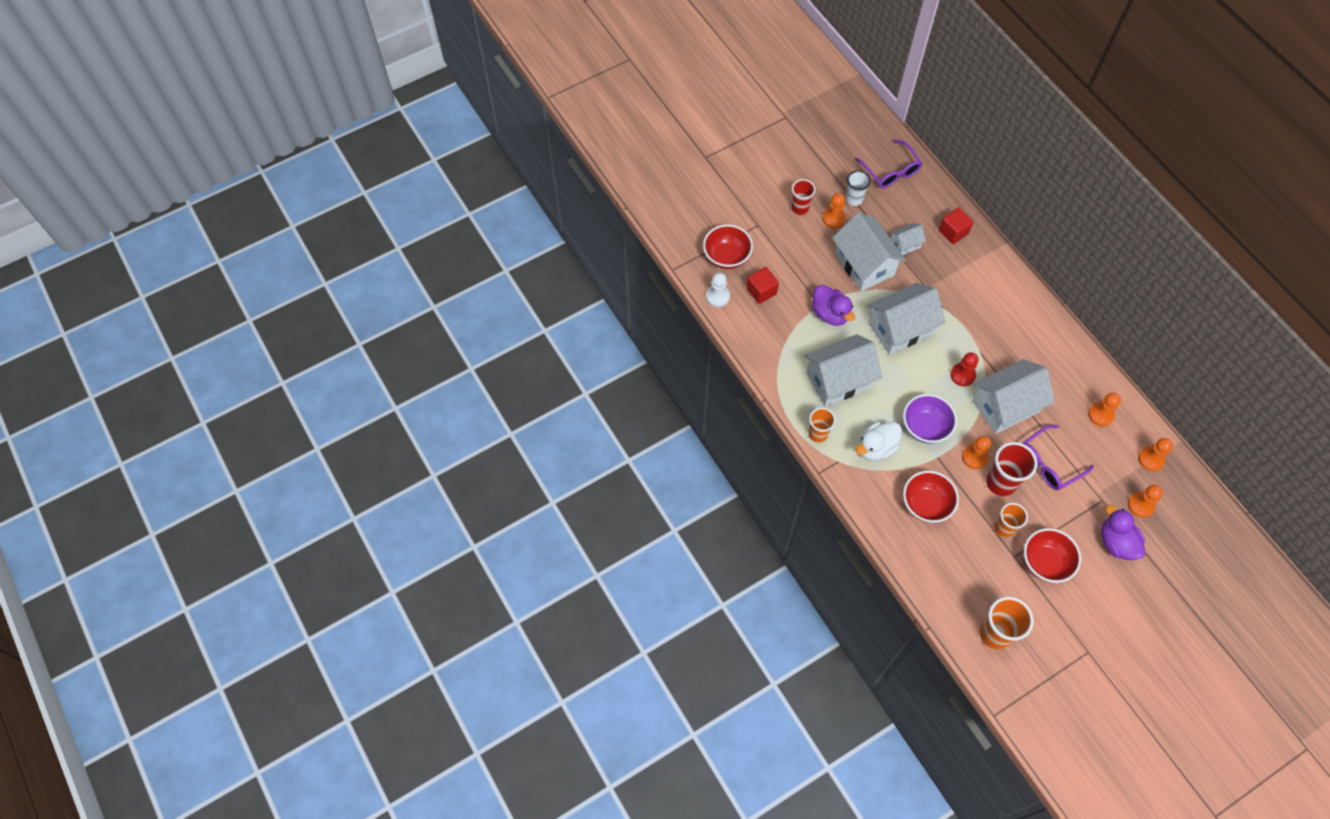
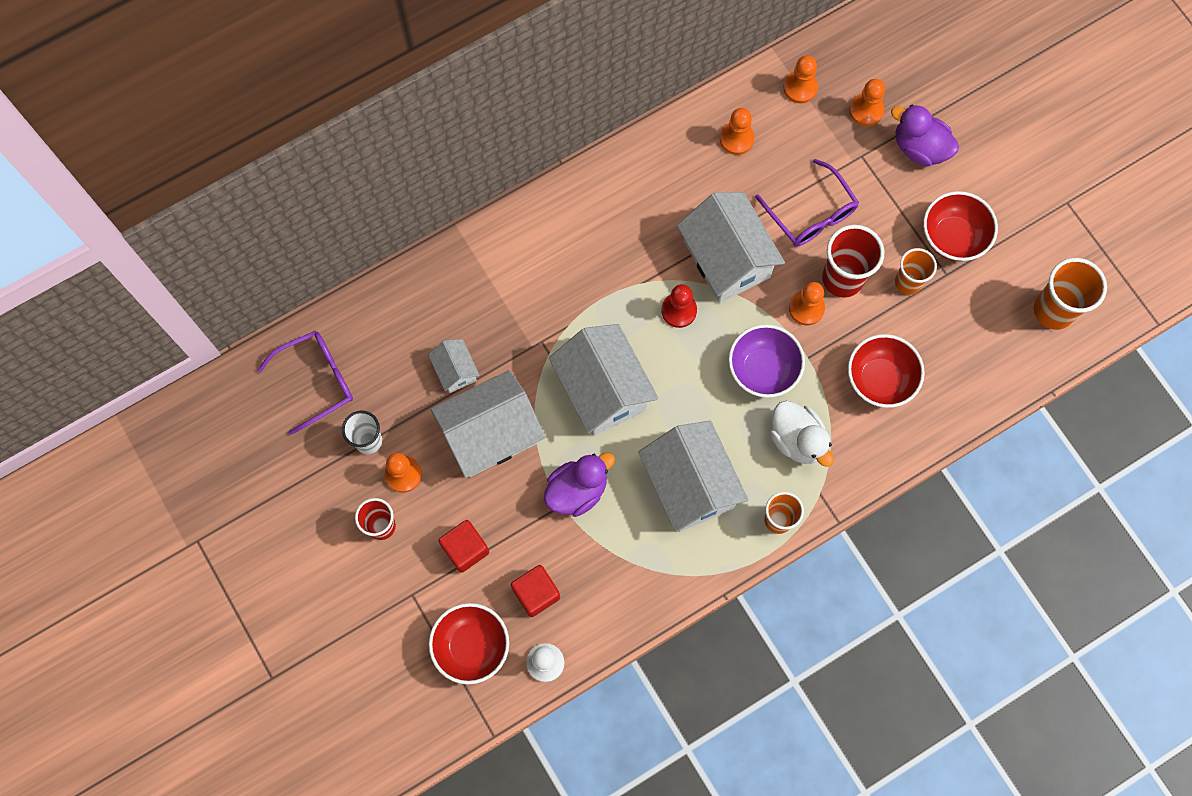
camera: 90 degrees left, 10 degrees up
red cube [939,208,974,244] -> red cube moved to [439,520,489,573]
purple duck [1101,505,1145,560] -> purple duck turned 60 degrees clockwise [891,105,959,167]

